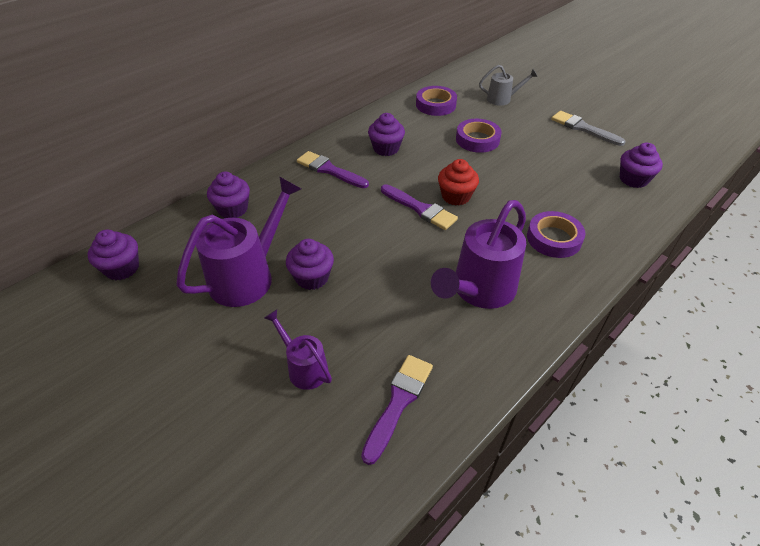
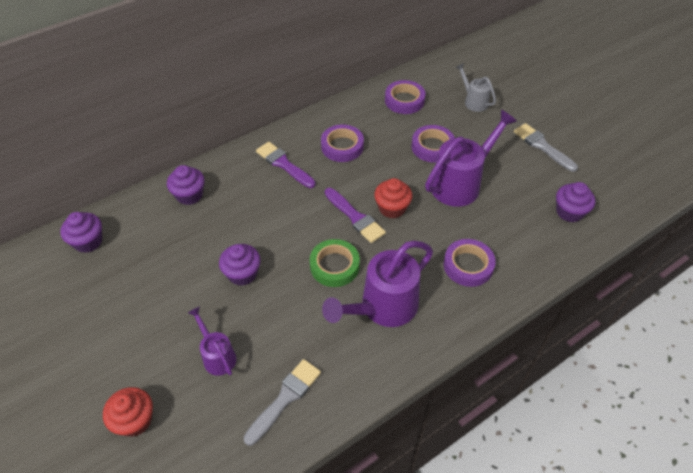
camera: 10 degrees right, 5 degrees up
purple watering can [176,176,301,307] -> purple watering can moved to [425,110,517,207]
purple brush [361,355,433,465] -> grey brush [244,359,321,446]
purple cupcake [368,113,405,156] -> purple tape [321,124,364,162]
grey watering can [479,65,538,106] -> grey watering can turned 135 degrees counterclockwise [455,63,496,112]
none -> red cupcake [103,387,153,437]
none -> green tape [310,239,360,287]

